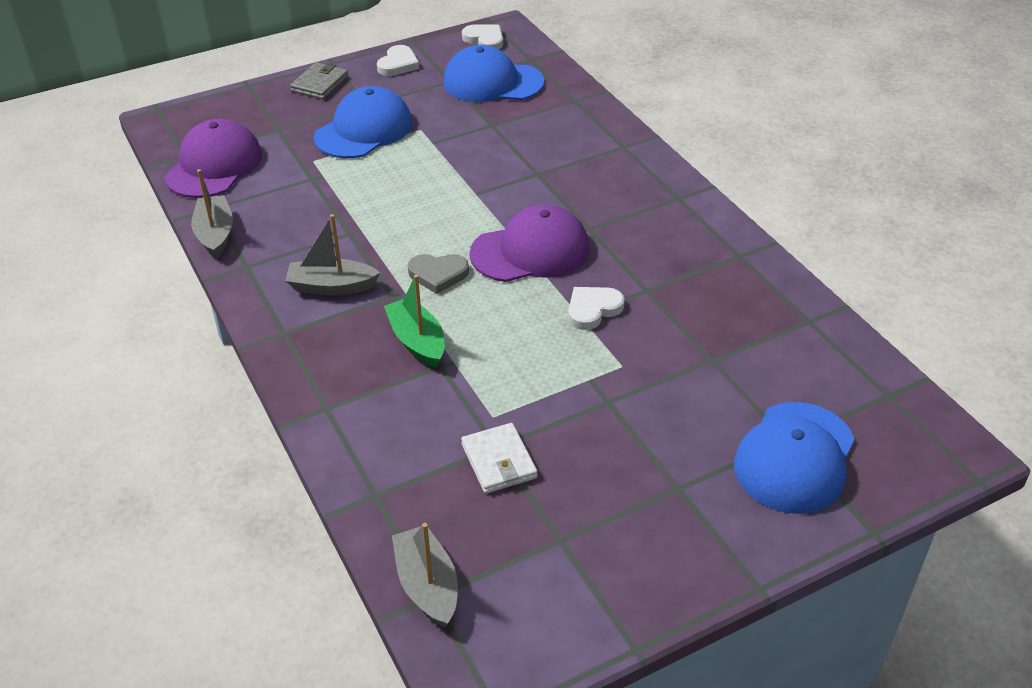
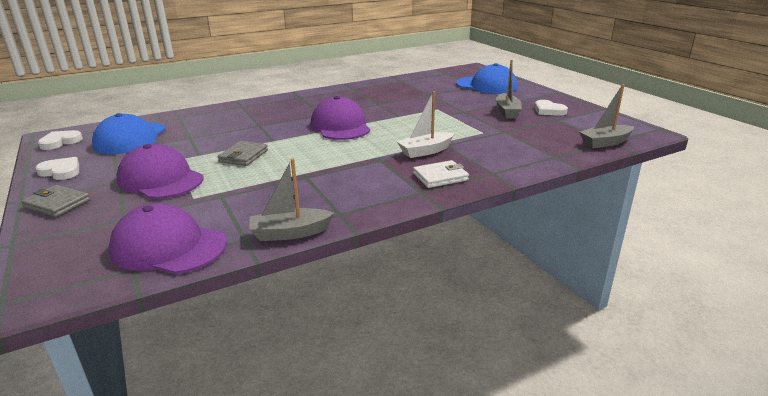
camera: 90 degrees left, 15 degrees down
grey boat [285,214,380,296] -> grey boat moved to [496,60,522,118]
blue cap [314,86,412,158] -> purple cap [116,144,204,199]
green boat [384,275,445,368] -> white boat [397,91,454,158]
grey heart [408,254,469,294] -> none
white wallet [461,423,538,494] -> white wallet moved to [413,160,469,188]
white heart [568,287,625,330] -> white heart moved to [535,100,568,116]
none -> grey wallet [218,141,268,166]

